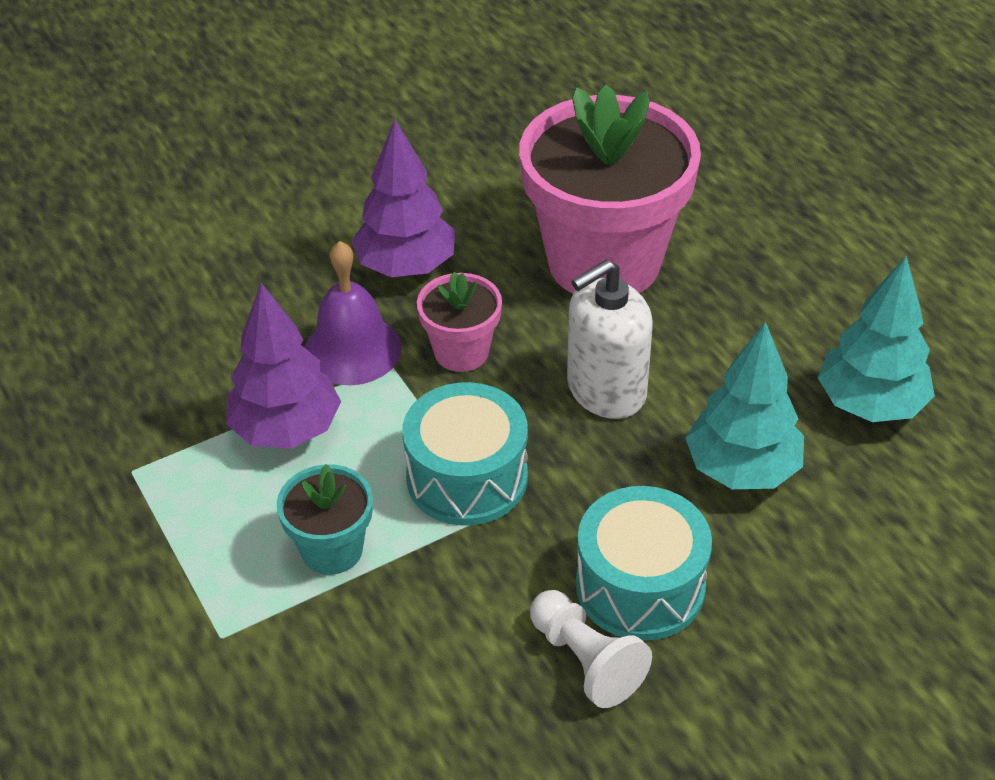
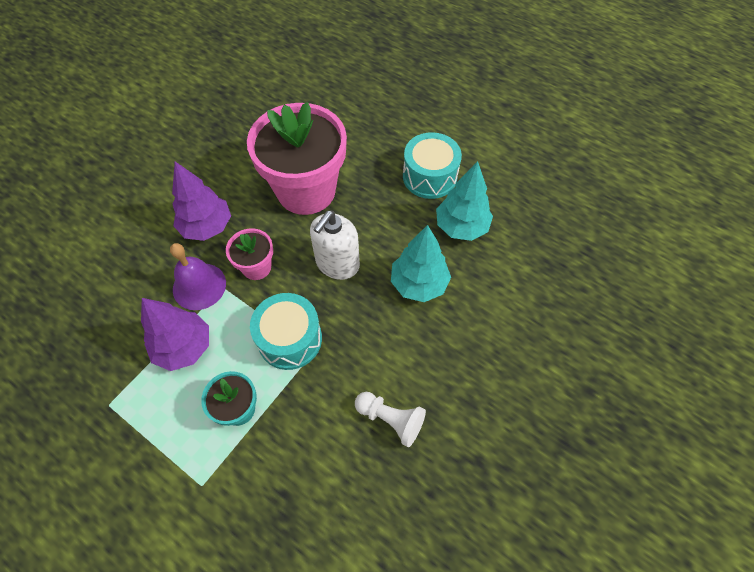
camera: 25 degrees left, 15 degrees up
turquoise drum [576,486,712,641] -> turquoise drum moved to [403,132,462,199]

